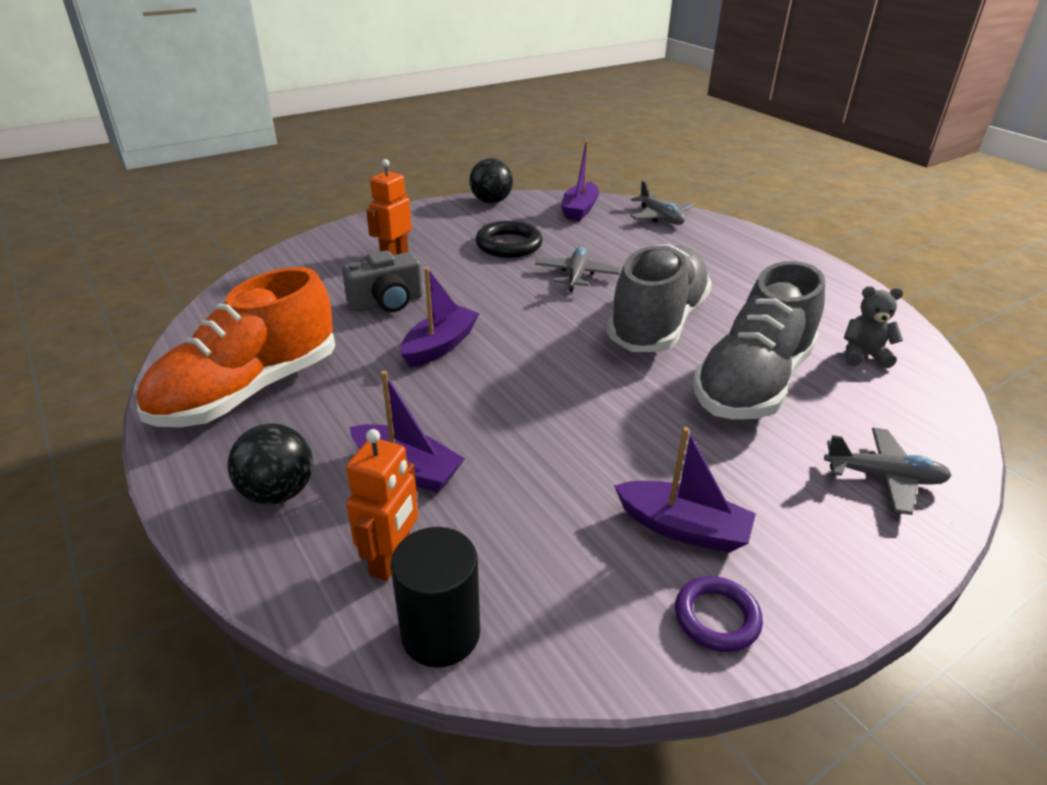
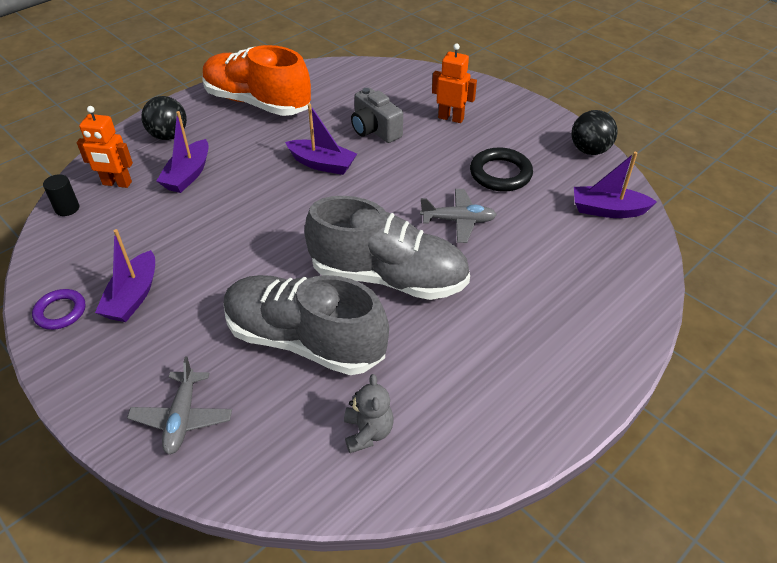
camera: 80 degrees right, 10 degrees up
black cylinder [391,527,480,668] -> black cylinder [43,174,79,216], size x0.60
grey plane [630,181,694,225] -> none

